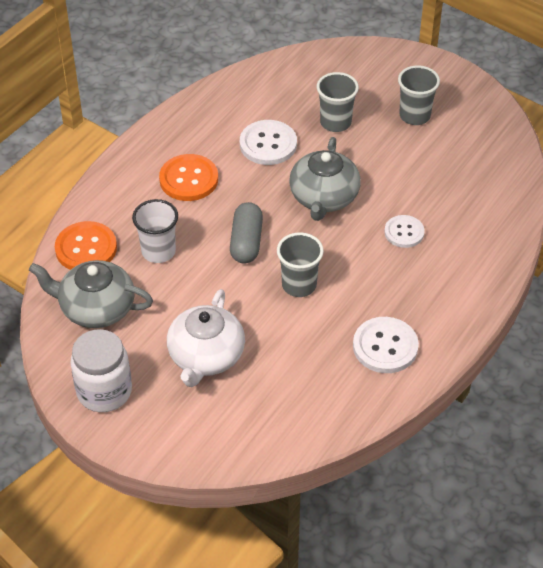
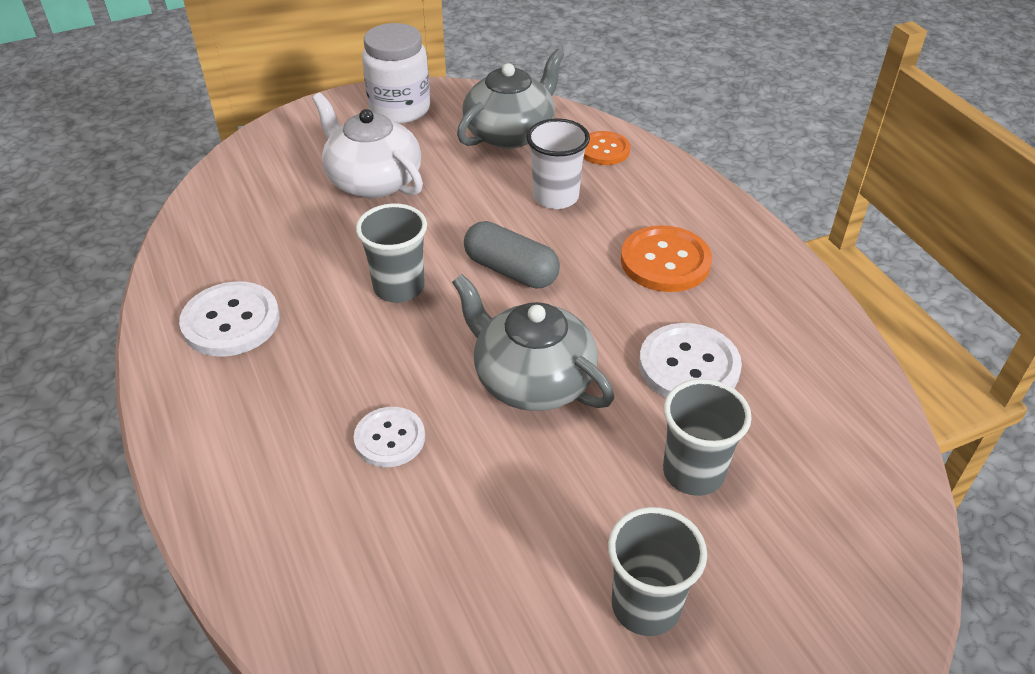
camera: 120 degrees right, 5 degrees down
orange button [55,221,117,270] -> orange button [584,131,630,165], size x0.65

